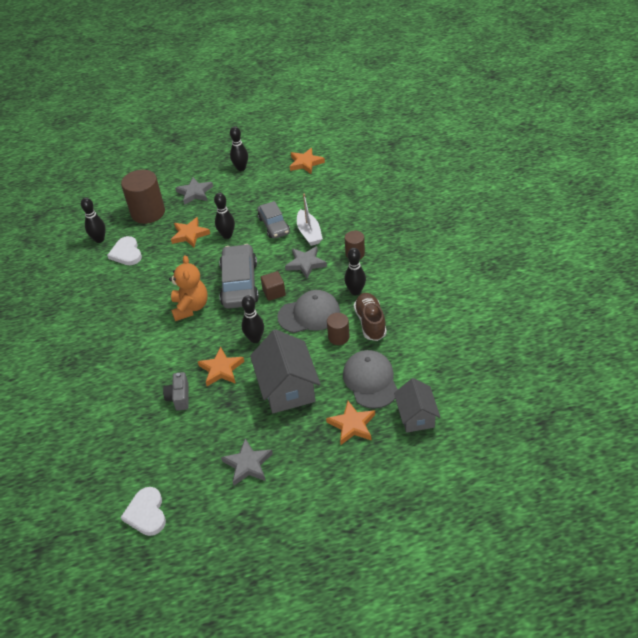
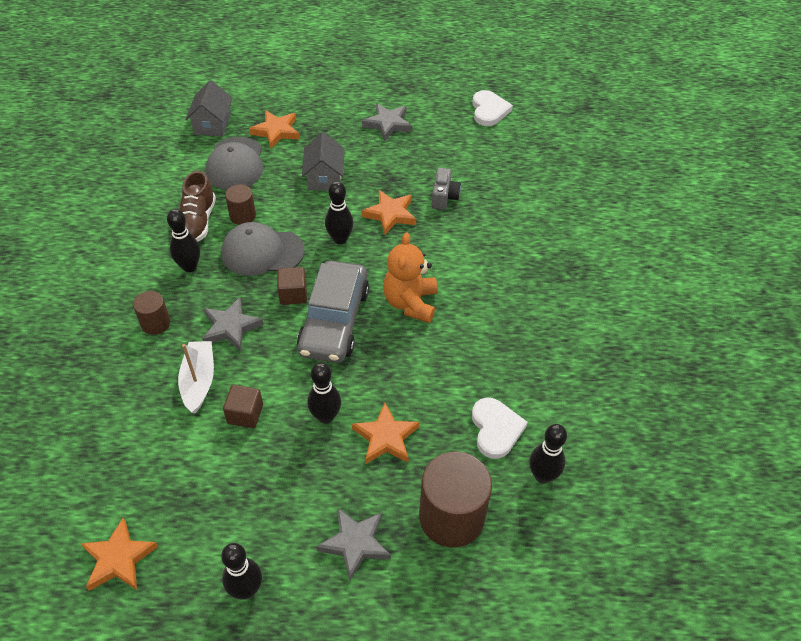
camera: 170 degrees left, 5 degrees up
grey house [250,329,320,413] -> grey house [302,132,344,190], size x0.63
grey car [257,201,290,239] -> brown cube [223,385,263,428]

